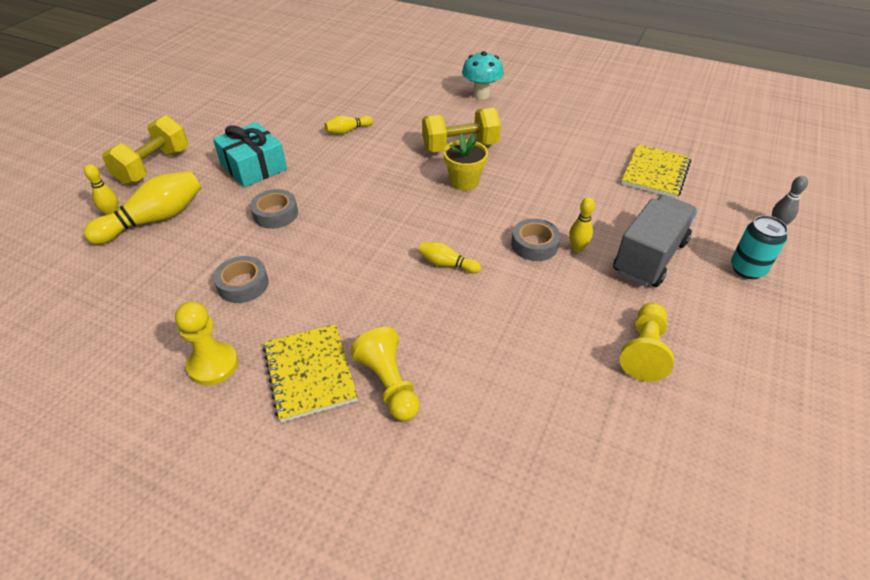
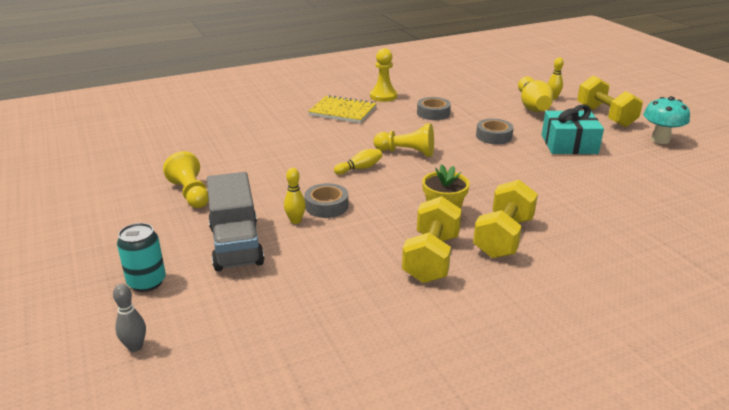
camera: 130 degrees right, 15 degrees down
yellow bowling pin [324,116,373,134] -> none
yellow pawn [350,327,420,421] -> yellow pawn moved to [373,123,434,157]
turquoise mushroom [462,51,504,99] -> turquoise mushroom moved to [643,96,690,144]
yellow notebook [621,144,691,198] -> none
none -> yellow dumbbell [402,196,462,283]

